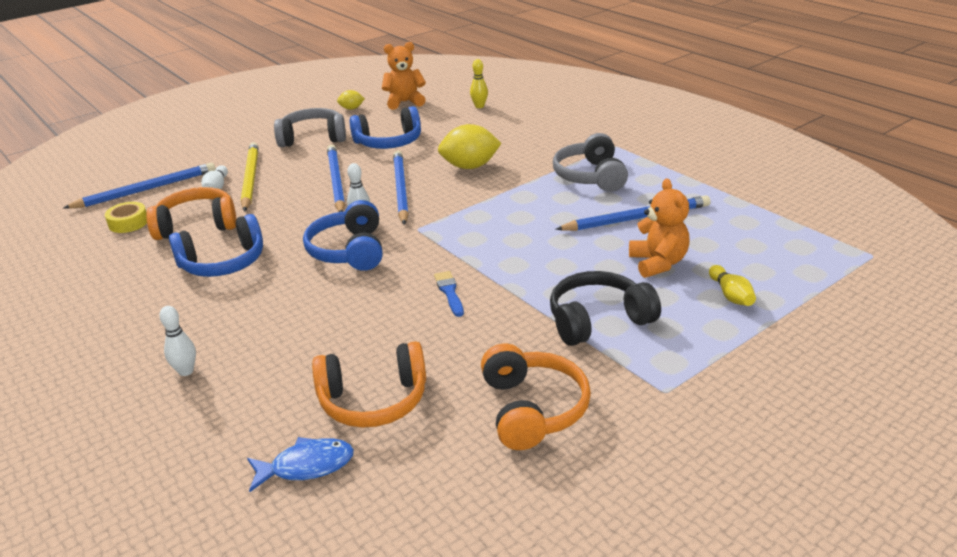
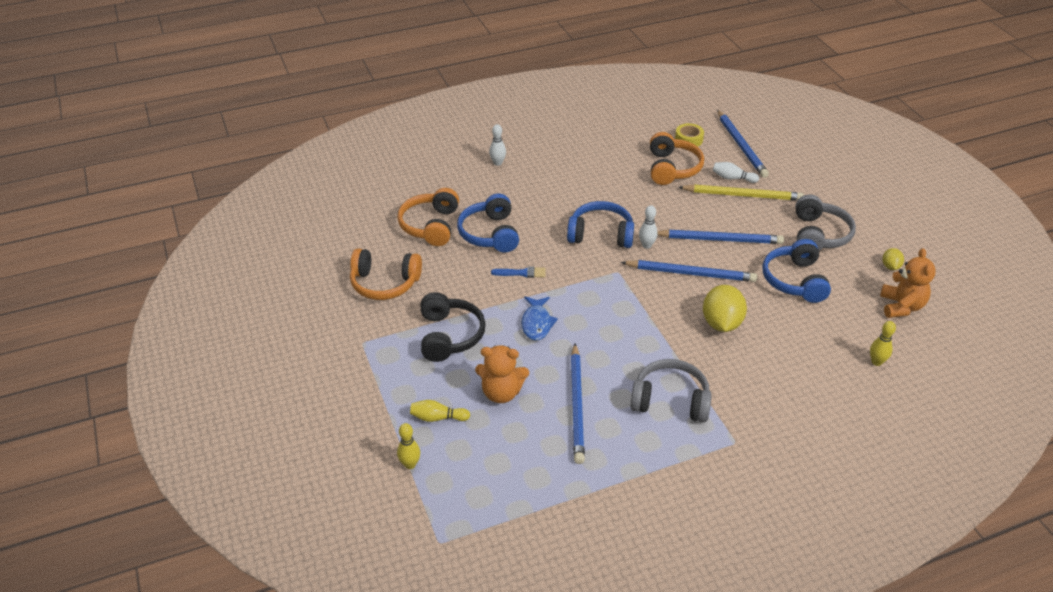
camera: 105 degrees right, 10 degrees up
blue headphones [169,214,263,277] -> blue headphones moved to [457,194,519,252]
blue fish [247,437,354,492] -> blue fish moved to [521,296,558,341]
none -> yellow bowling pin [397,423,420,469]

